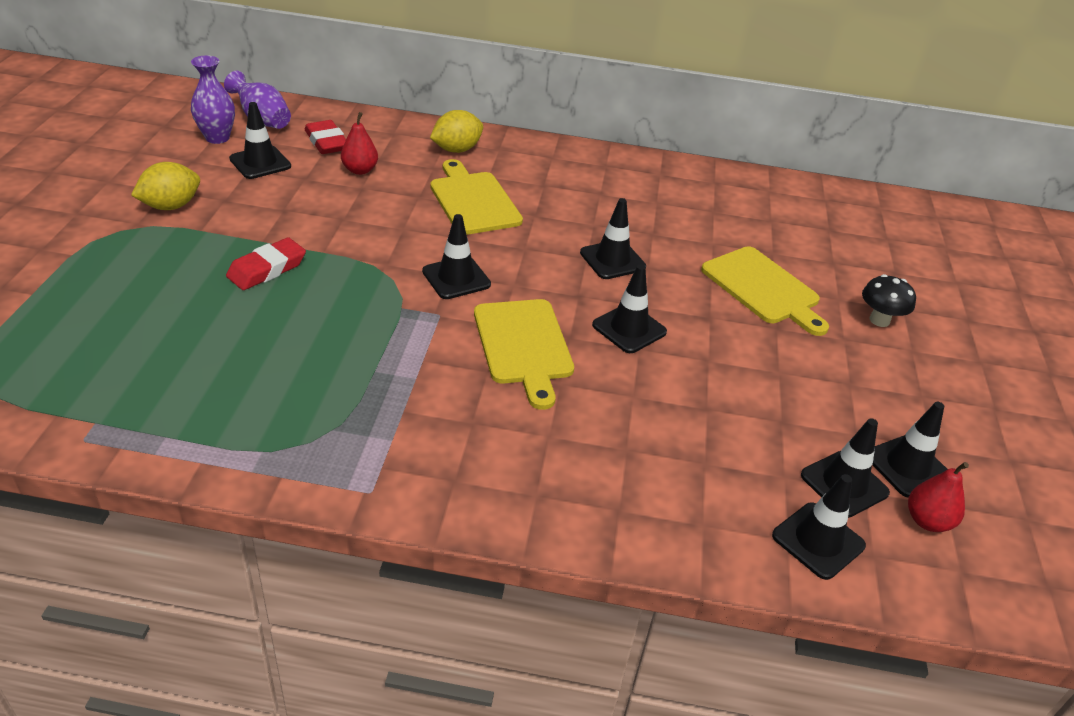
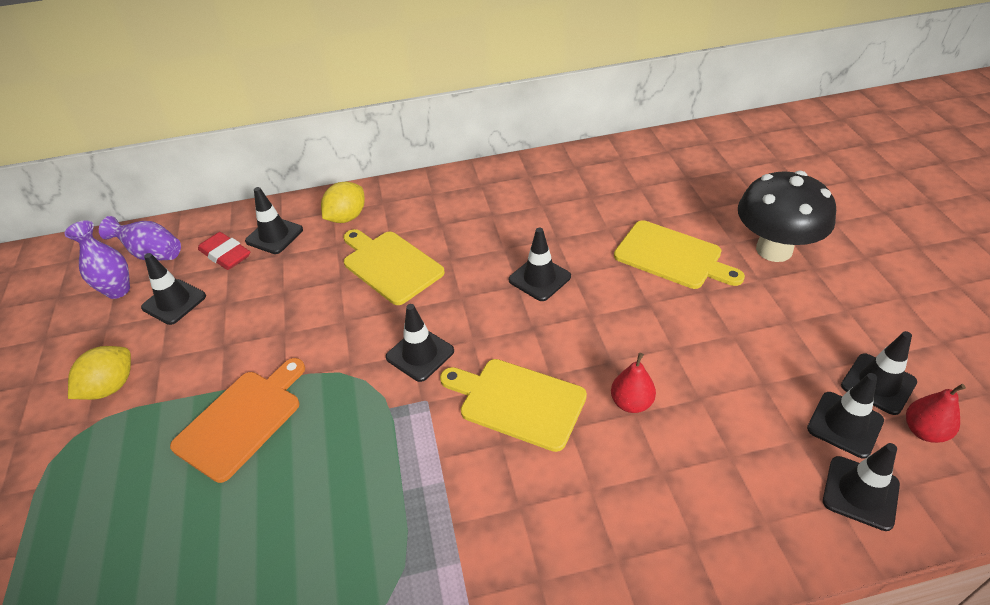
camera: 15 degrees left, 5 degrees up
red eraser [226,238,306,290] -> orange cutting board [170,358,305,483]
red pear [341,112,378,175] -> red pear moved to [611,353,656,413]
yellow cutting board [474,299,574,410] -> yellow cutting board turned 150 degrees clockwise [440,359,587,452]
black traffic cone [592,265,667,353] -> black traffic cone moved to [245,187,303,254]
black mushroom [862,274,916,327] -> black mushroom [738,171,836,262], size x1.99

